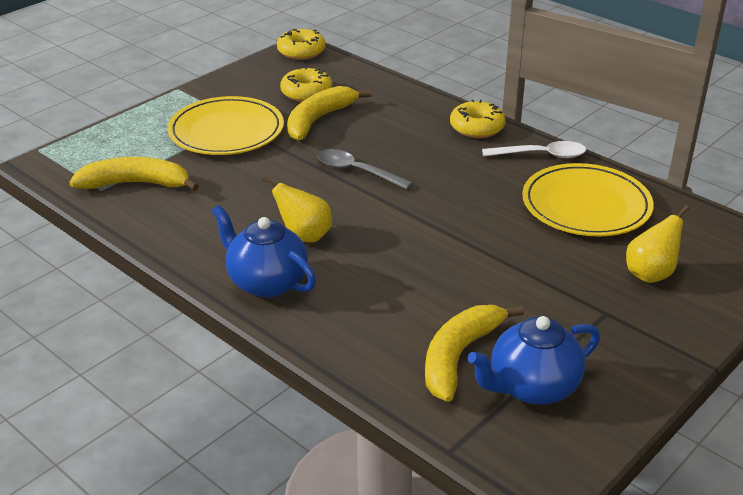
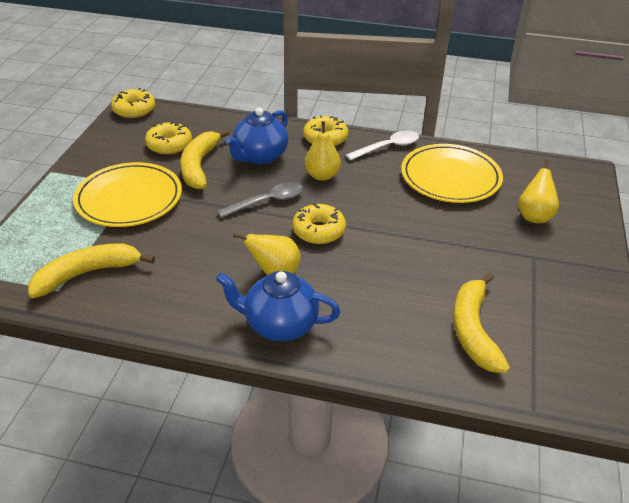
camera: 30 degrees left, 5 degrees up
grey spoon [317,149,413,190] -> grey spoon turned 150 degrees clockwise [217,182,303,218]
blue teapot [468,316,600,405] -> blue teapot moved to [225,108,288,165]
none -> yellow donut [292,203,346,244]
none -> yellow pear [304,121,341,181]

